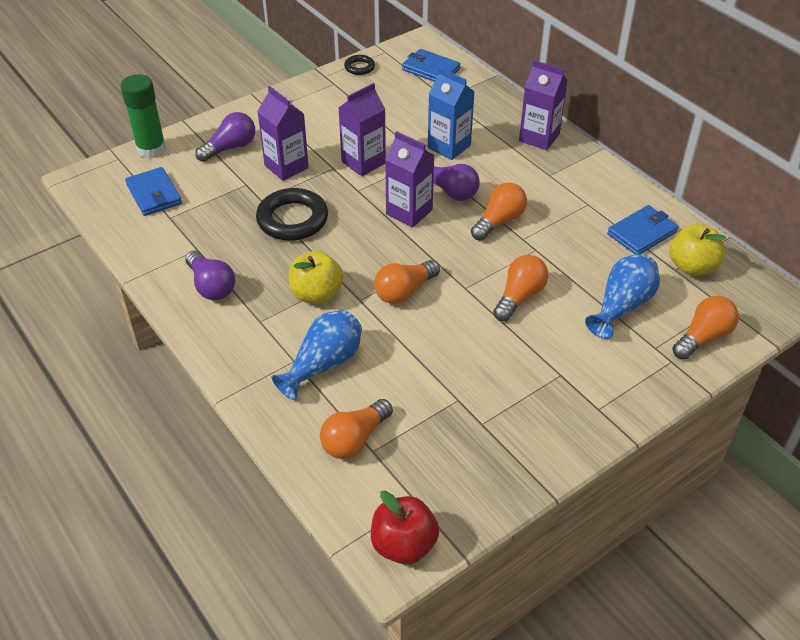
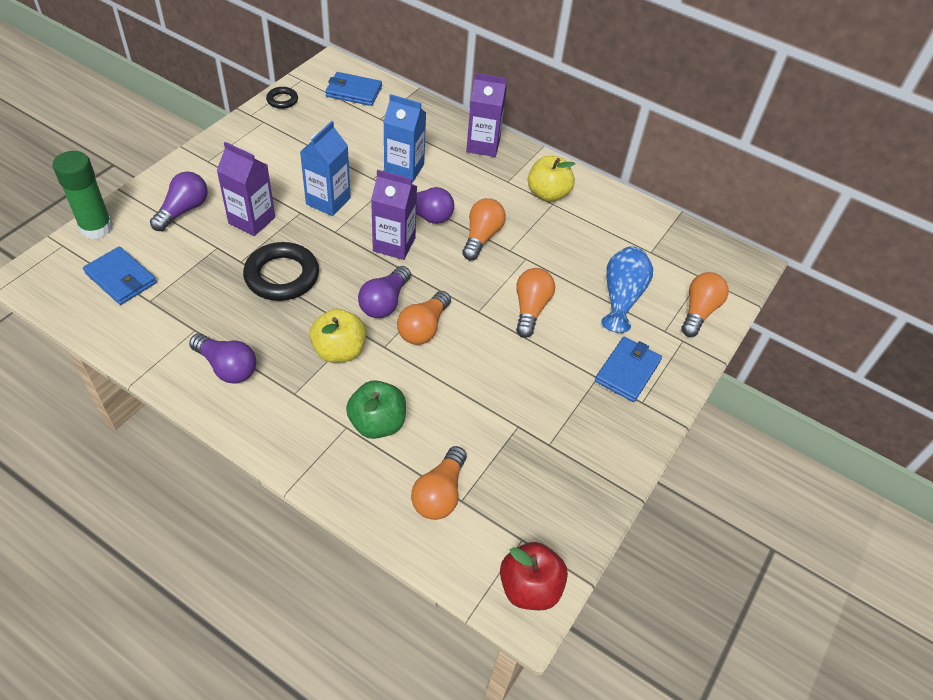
camera: 25 degrees left, 5 degrees up
blue vase [272,310,362,400] -> green apple [346,380,406,439]
purple carton [338,83,386,176] -> blue carton [300,121,351,216]
blue wallet [607,205,678,255] -> blue wallet moved to [595,337,662,402]
yellow apple [669,224,726,276] -> yellow apple moved to [528,156,575,202]
none -> purple light bulb [358,266,411,318]

